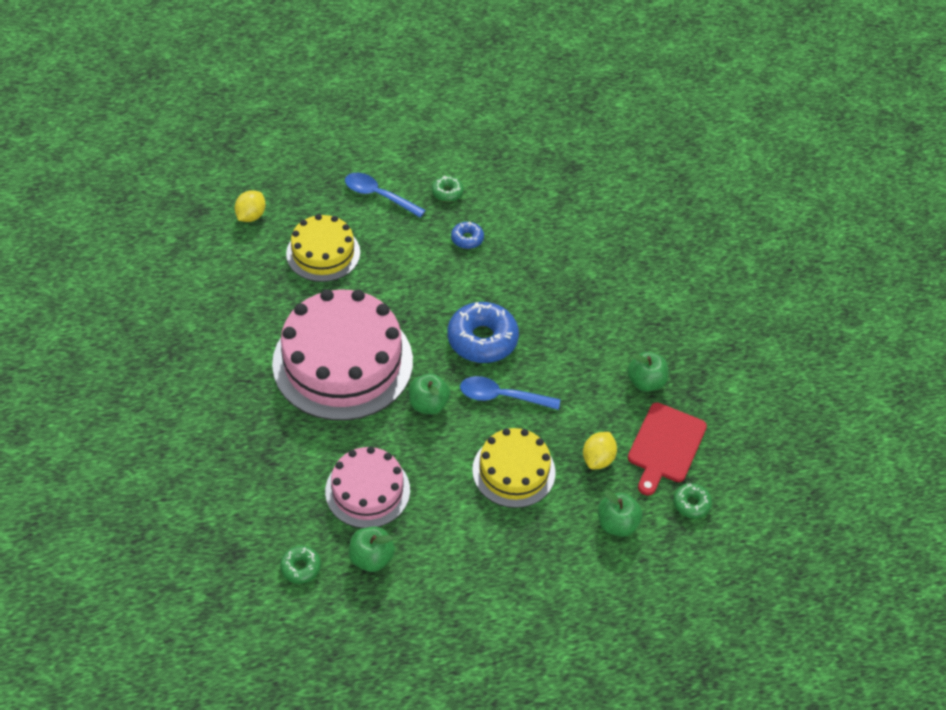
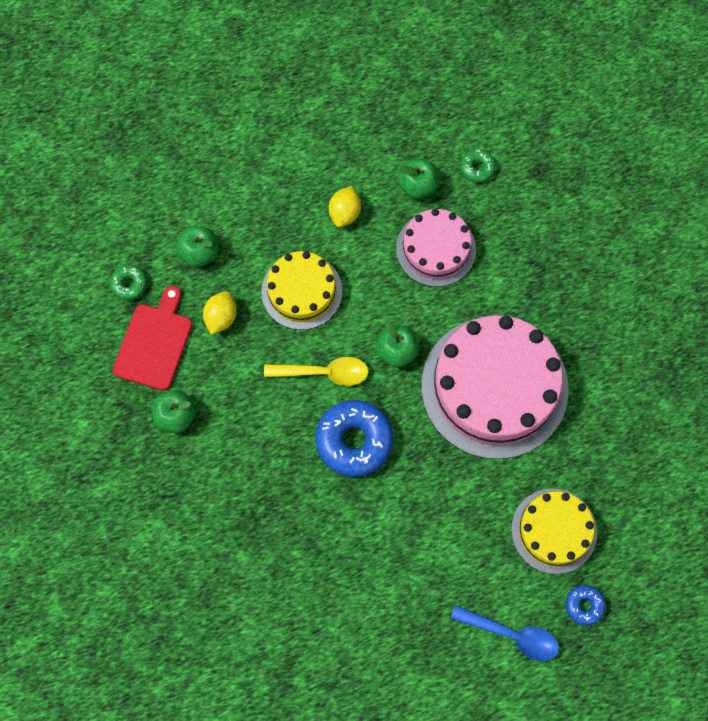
camera: 175 degrees right, 20 degrees up
yellow lemon [235,190,266,222] -> yellow lemon moved to [329,186,361,227]
green donut [432,176,464,202] -> none
blue donut [451,222,484,249] -> blue donut moved to [566,585,606,625]
blue spoon [460,376,560,410] -> yellow spoon [264,357,369,386]

